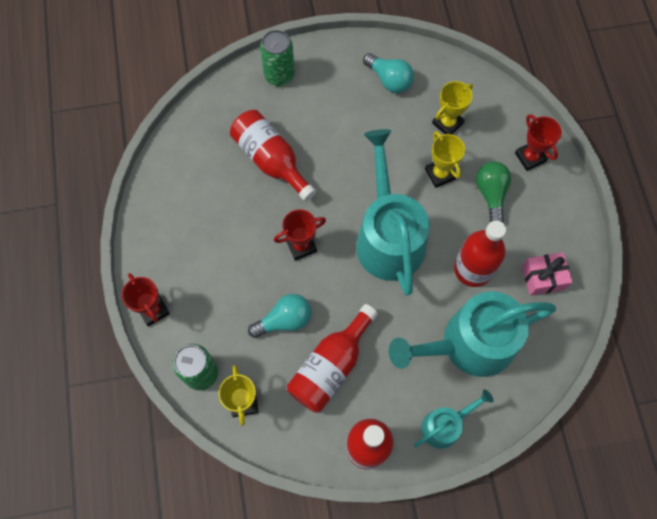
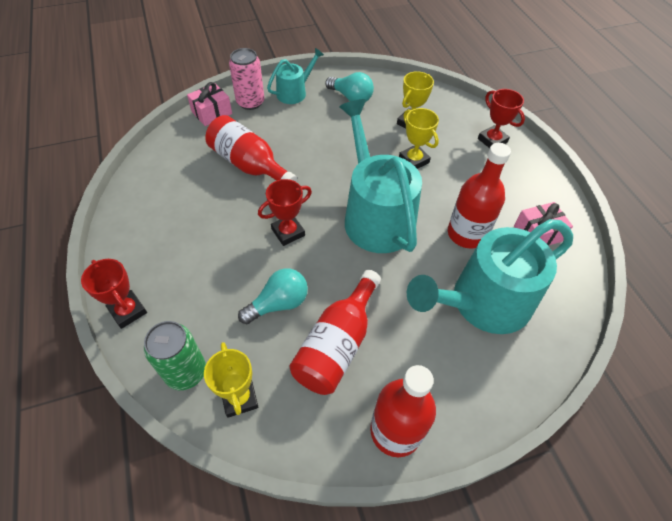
camera: 10 degrees left, 15 degrees down
green can [260,30,295,86] -> pink can [229,48,264,110]
turquoise watering can [414,389,493,449] -> turquoise watering can moved to [267,48,324,104]
green light bulb [476,161,511,222] -> none
none -> pink gift [187,82,232,126]

